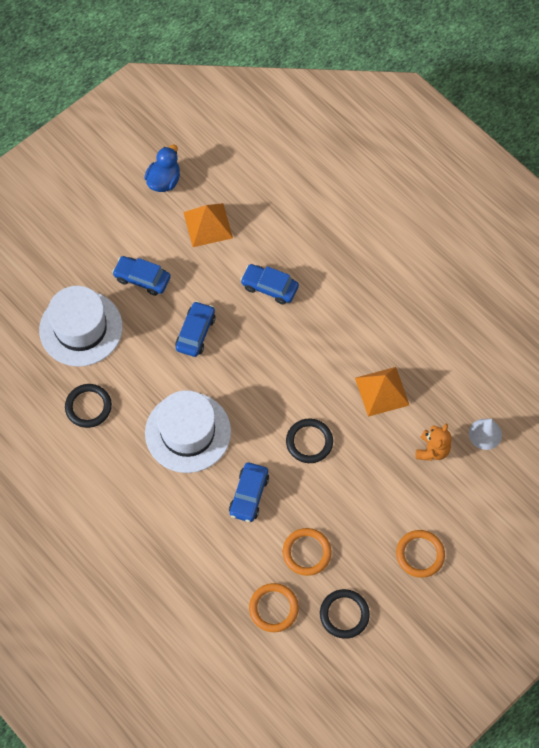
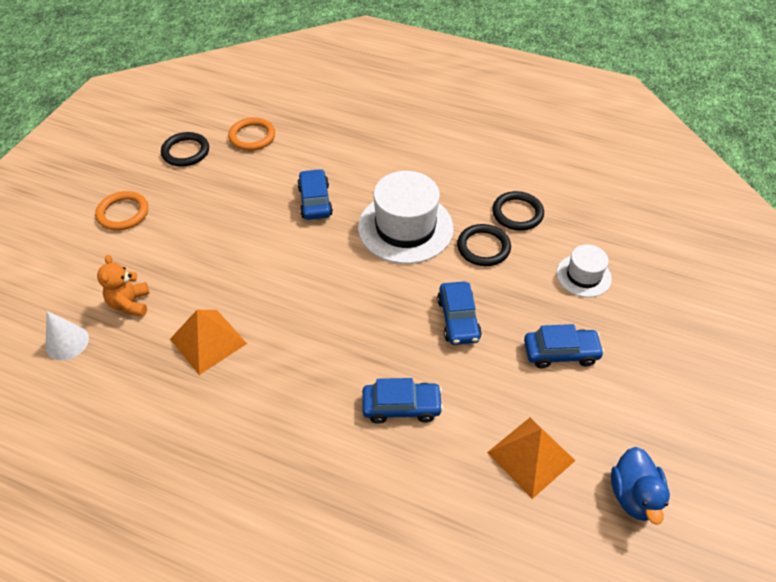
camera: 155 degrees right, 15 degrees down
white hat [39,286,123,367] -> white hat [556,244,612,297], size x0.54
orange ring [283,528,332,576] -> none
black ring [286,419,333,463] -> black ring moved to [457,224,511,266]

